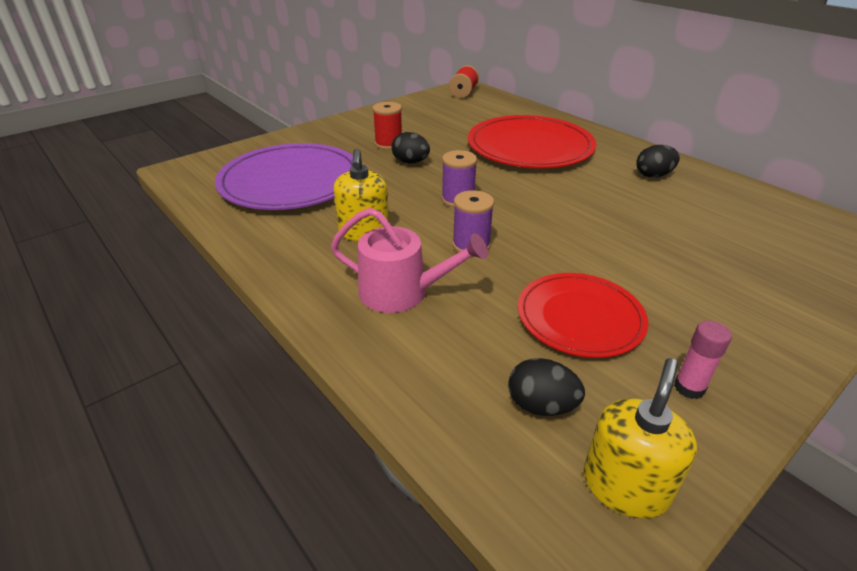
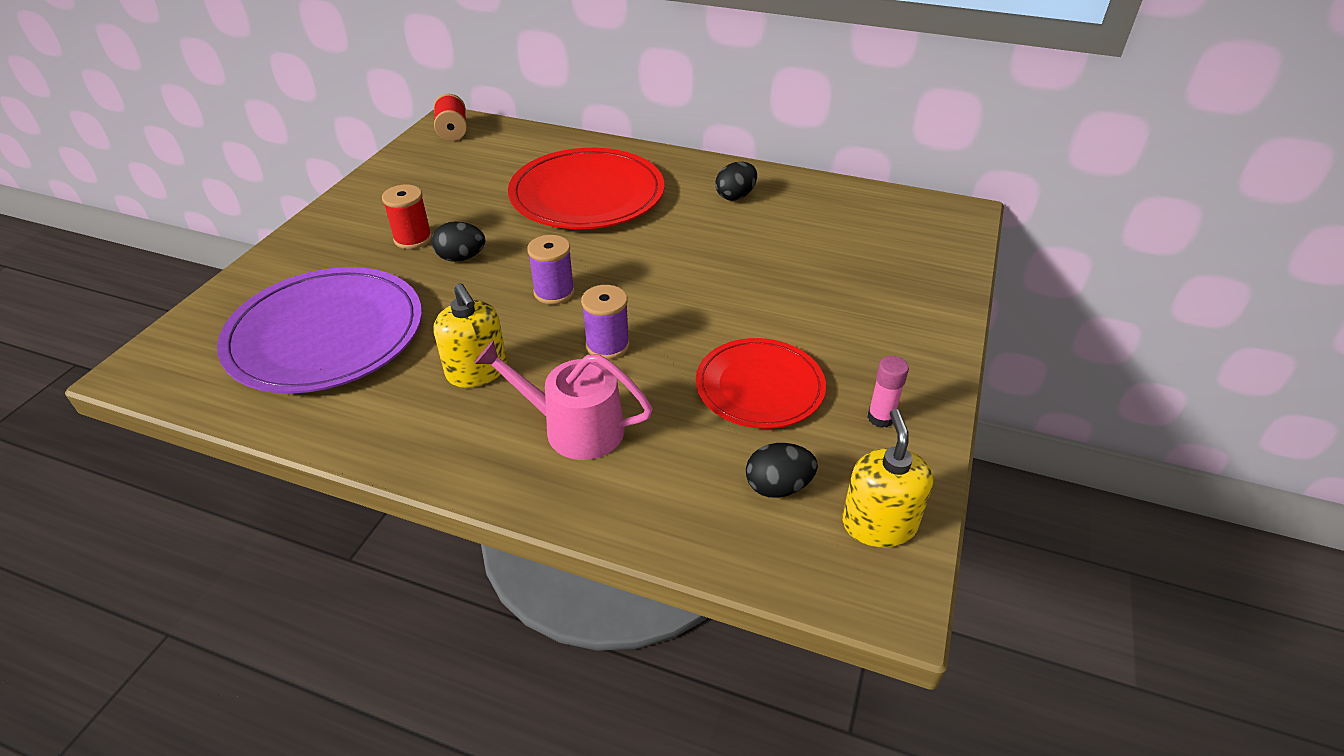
camera: 30 degrees left, 5 degrees up
pink watering can [331,208,488,313] -> pink watering can turned 150 degrees counterclockwise [474,341,653,460]

